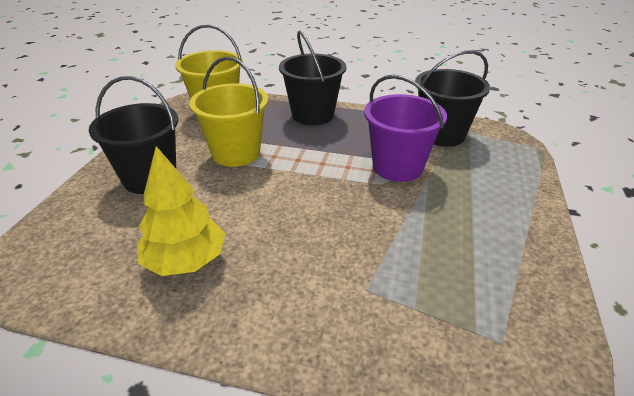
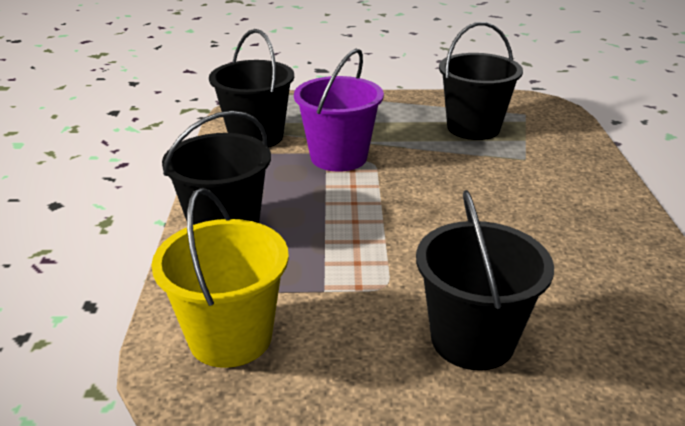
camera: 105 degrees left, 5 degrees down
yellow tree [137,146,225,276] -> none
yellow bucket [189,57,268,167] -> none
none -> black bucket [439,22,523,140]

